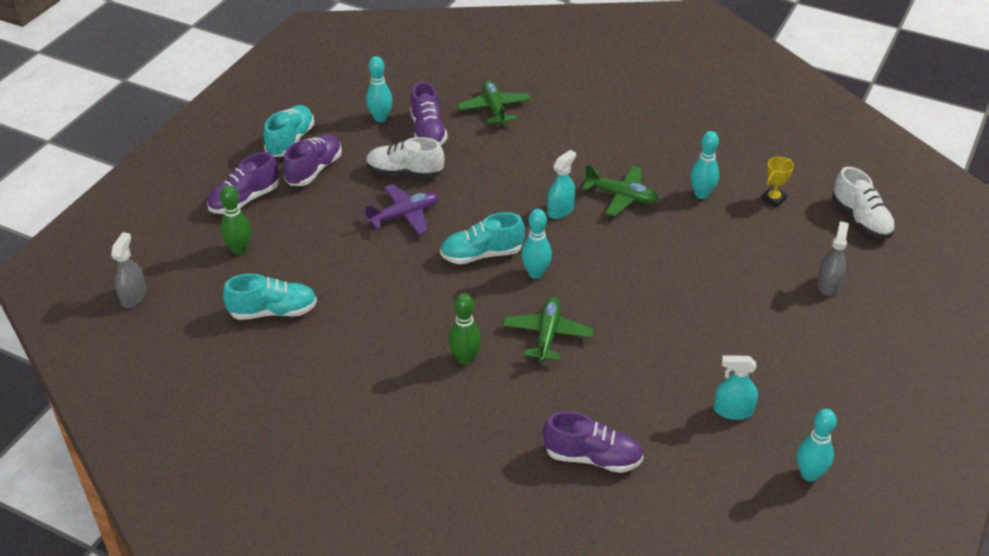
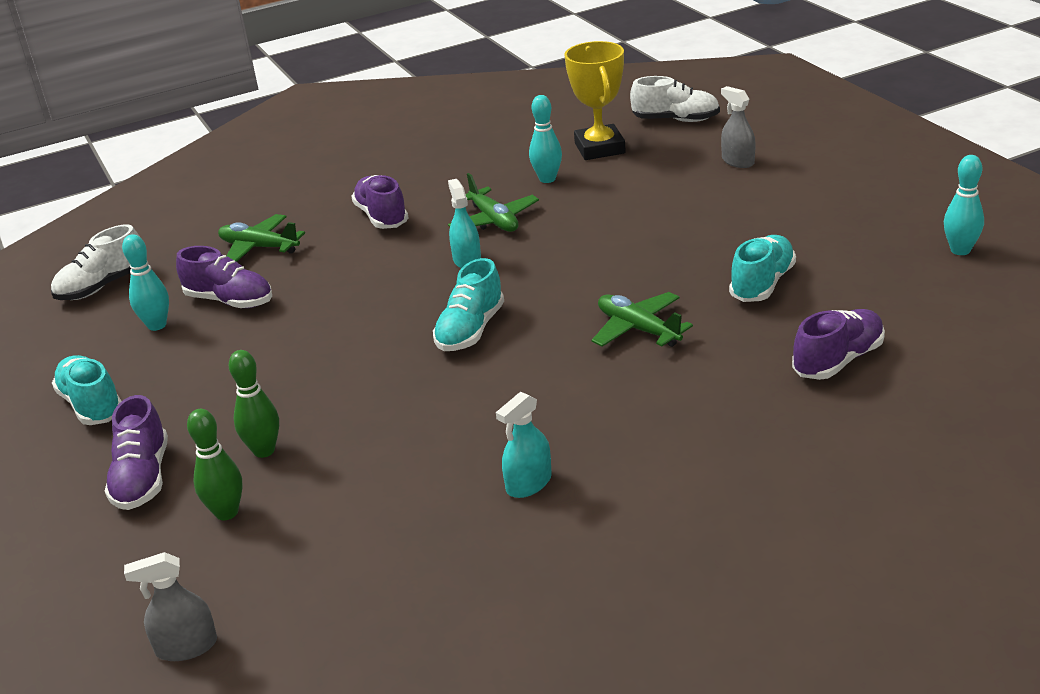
camera: 50 degrees left, 10 degrees down
grey spray bottle [111,232,147,308] -> grey spray bottle turned 60 degrees counterclockwise [124,552,217,661]
turquoise shoe [223,274,317,320] -> turquoise shoe moved to [729,235,796,302]
purple shoe [283,134,342,186] -> purple shoe moved to [351,175,409,229]
purple plane [363,184,439,235] -> none
white shoe [366,137,444,178] -> white shoe moved to [51,224,140,300]
green bowling pin [449,293,481,365] -> green bowling pin moved to [229,350,279,458]
turquoise bowling pin [521,209,552,279] -> none
green plane [582,164,659,216] -> green plane turned 90 degrees clockwise [448,173,539,232]
turquoise spray bottle [714,355,758,420] -> turquoise spray bottle moved to [496,392,552,498]
yellow trophy [761,157,794,208] -> yellow trophy [564,41,626,160], size x2.04

